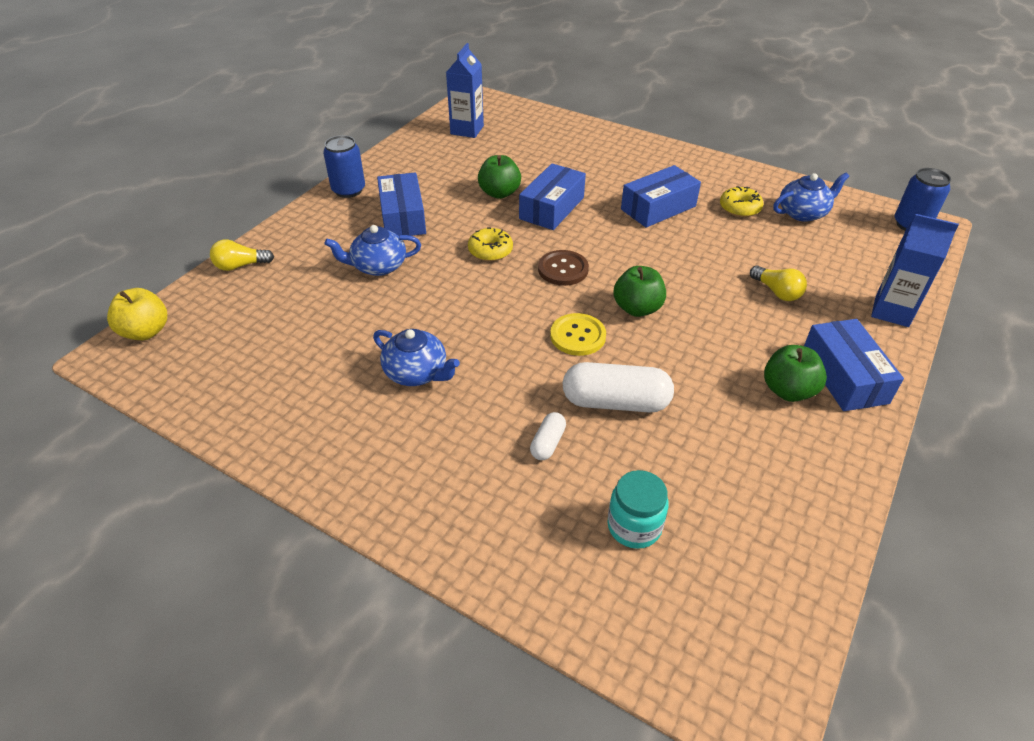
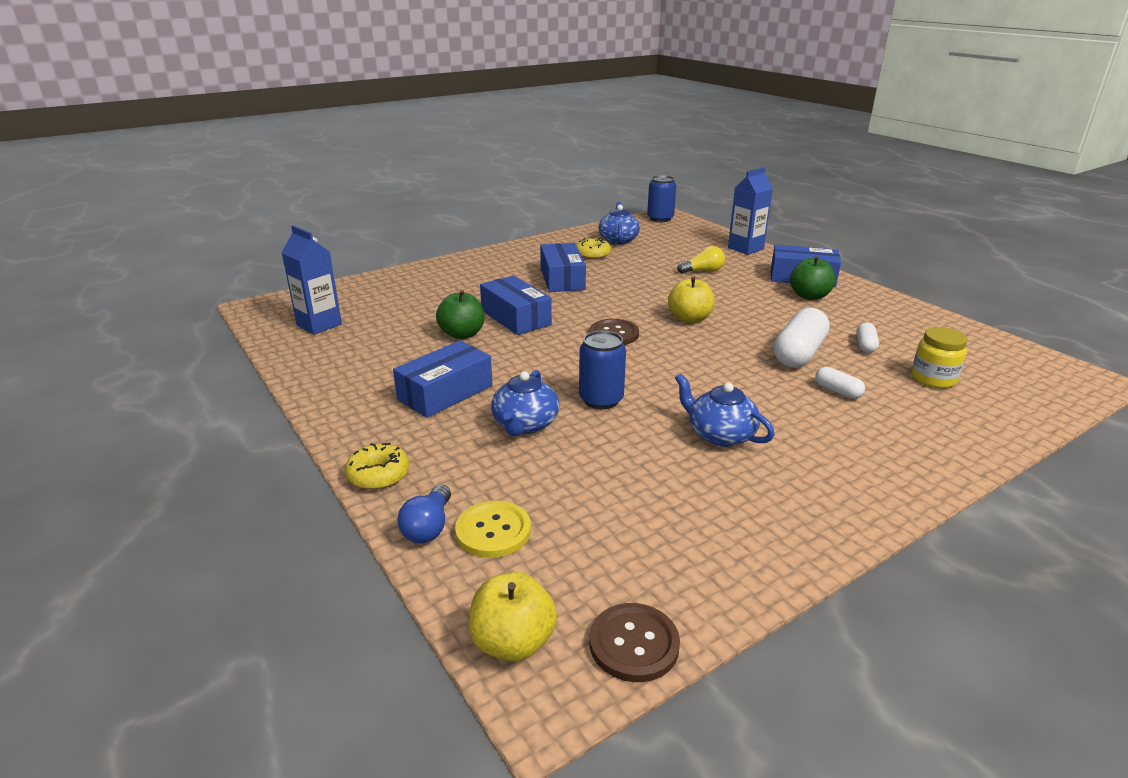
camera: 65 degrees left, 15 degrees down
yellow light bulb [210,239,274,271] -> blue light bulb [397,484,451,543]
blue can [323,135,365,198] -> blue can moved to [579,331,626,410]
blue teapot [373,329,460,386] -> blue teapot turned 105 degrees counterclockwise [675,373,775,447]
blue box [377,173,426,236] -> blue box turned 60 degrees counterclockwise [393,341,493,418]
yellow donut [468,227,513,261] -> yellow donut moved to [345,442,409,490]
yellow button [550,313,606,356] -> yellow button moved to [455,501,531,558]
turquoise jar [607,470,669,549] -> yellow jar [911,327,968,388]
green apple [613,266,666,317] -> yellow apple [668,277,715,323]
none -> brown button [589,603,680,682]
none -> white capsule [856,322,879,353]

